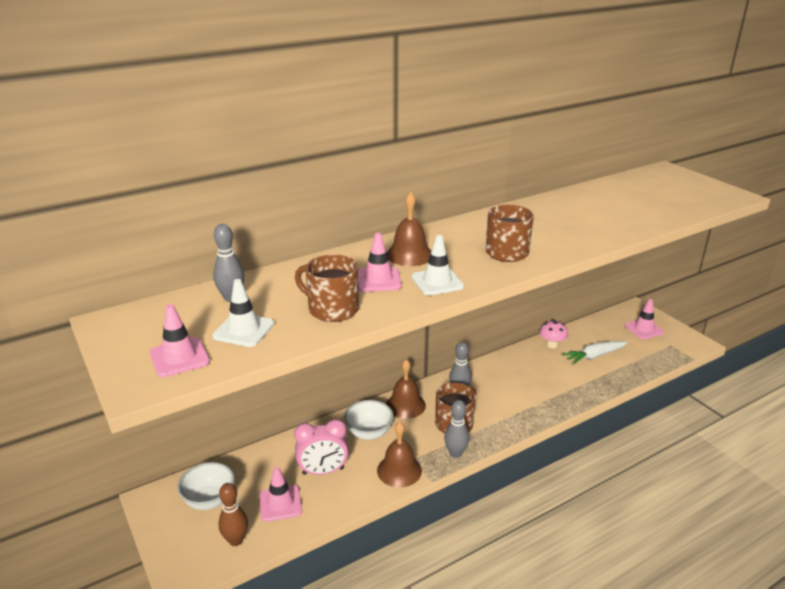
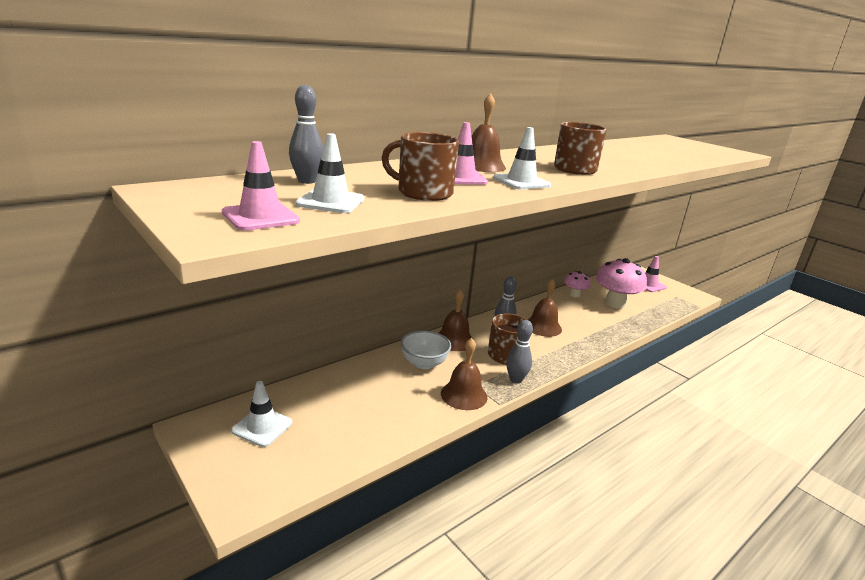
camera: 10 degrees left, 5 degrees down
white bowl [177,462,235,510] -> white traffic cone [231,381,292,447]
brown bowling pin [218,483,248,546] -> none
pink traffic cone [259,467,302,522] -> none
pink clock [294,419,349,475] -> none
white carrot [562,341,628,365] -> pink mushroom [596,258,647,309]
none -> brown bell [528,279,562,337]

